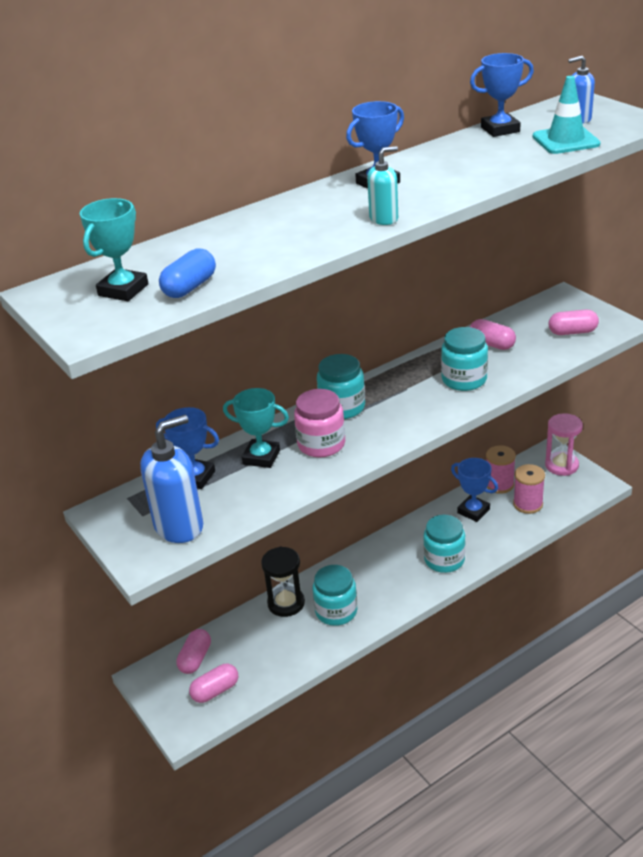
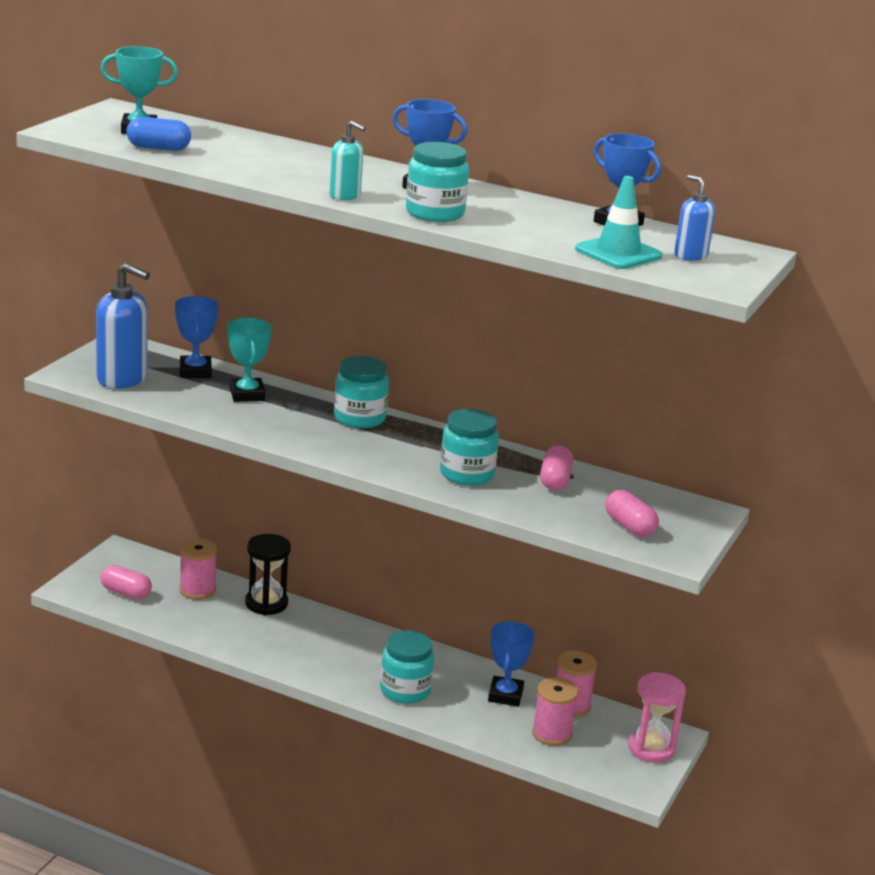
camera: 55 degrees right, 10 degrees down
pink capsule [176,629,211,674] -> none
pink jar [294,389,345,458] -> none
turquoise jar [313,565,357,626] -> turquoise jar moved to [406,142,469,222]
none -> pink spool [179,539,217,600]

